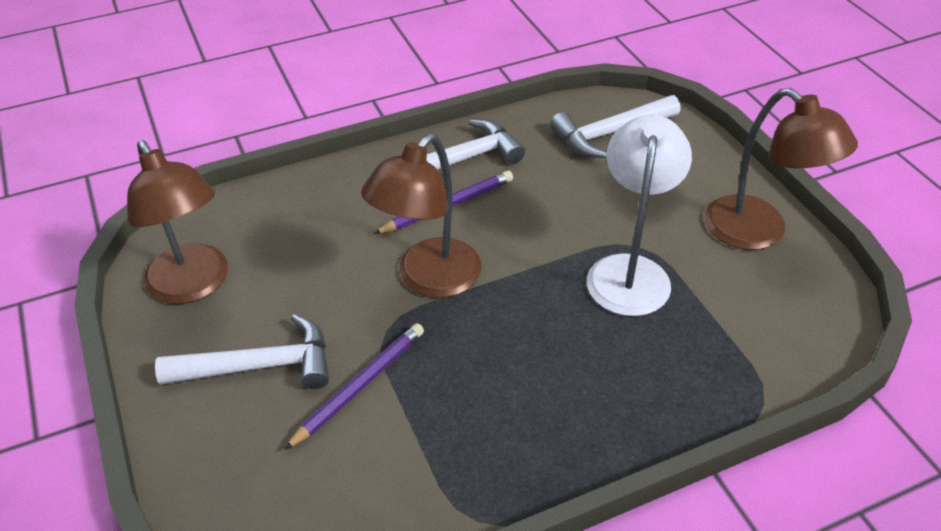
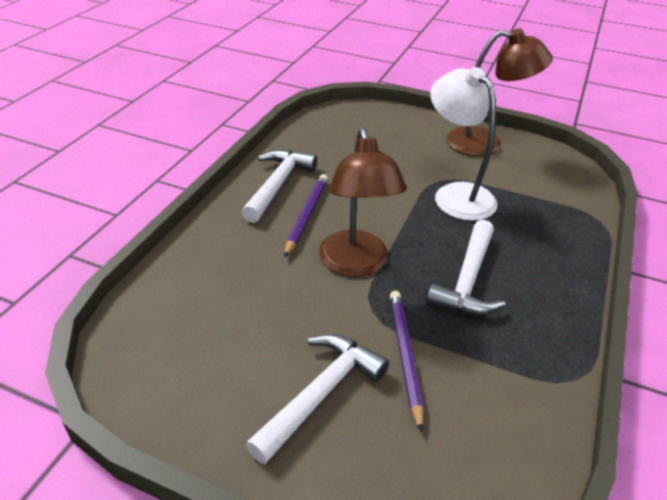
camera: 45 degrees left, 5 degrees down
brown lamp [127,140,228,304] -> none
white hammer [550,95,681,158] -> white hammer moved to [426,220,505,315]

